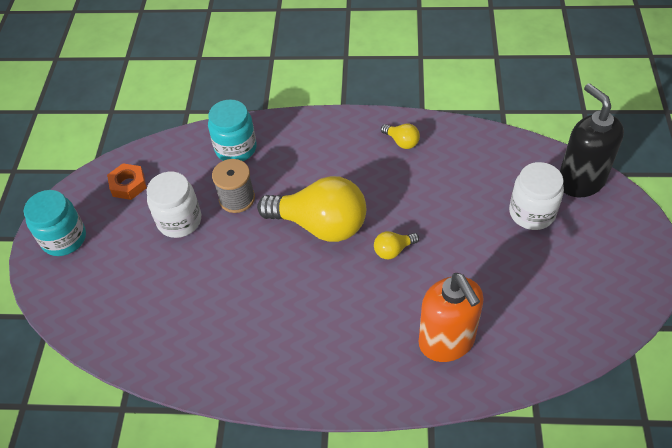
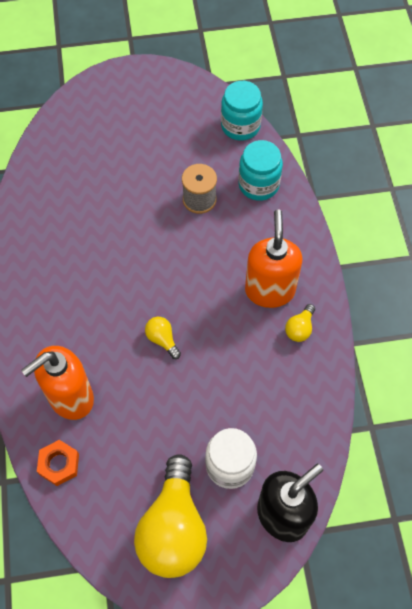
camera: 75 degrees right, 10 degrees up
turquoise jar [24,190,86,256] -> turquoise jar moved to [221,81,263,141]
orange nut [107,163,147,200] -> orange nut moved to [37,440,79,486]
white jar [146,172,201,238] -> none
yellow light bulb [257,176,366,242] -> yellow light bulb moved to [134,454,207,578]
none -> orange soap dispenser [245,209,303,308]

